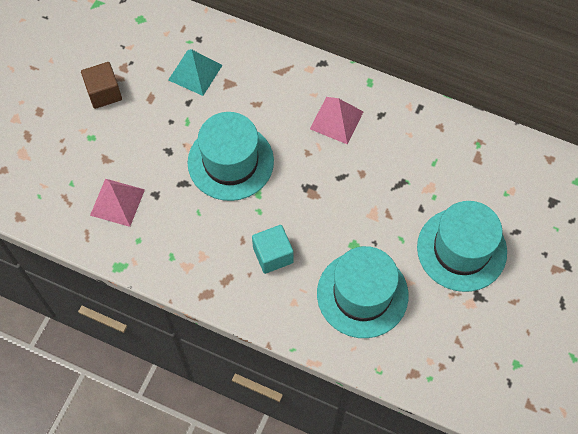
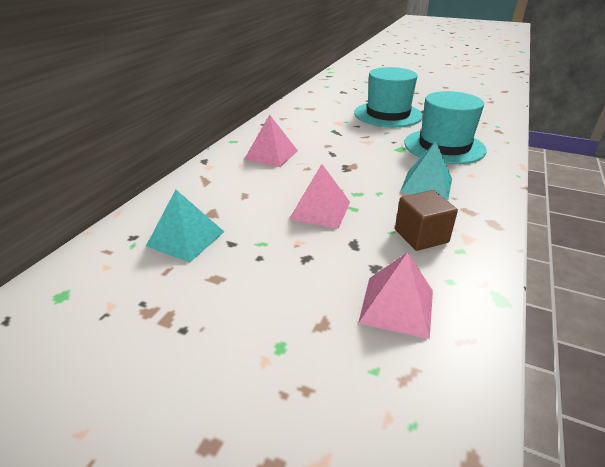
camera: 90 degrees left, 30 degrees down
brown cube [81,62,122,109] -> brown cube moved to [395,190,458,251]
turquoise hat [188,112,274,201] -> pink pyramid [289,164,350,229]
turquoise cube [252,225,294,274] -> turquoise pyramid [400,141,452,201]

